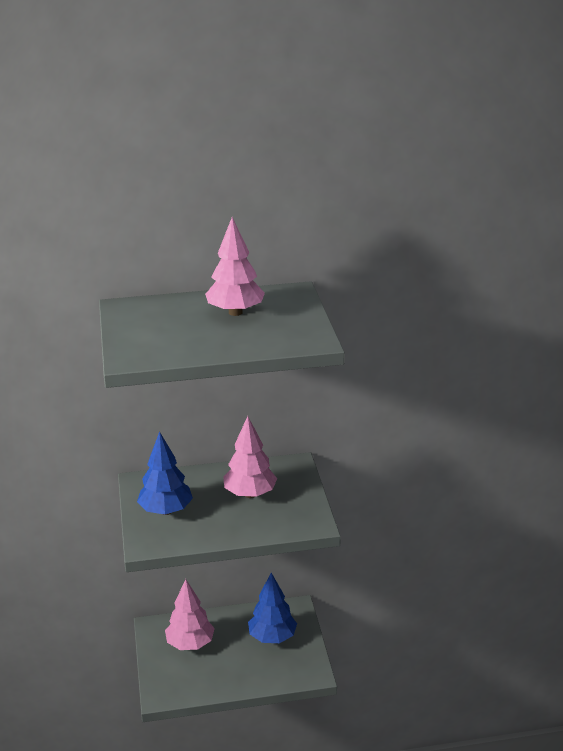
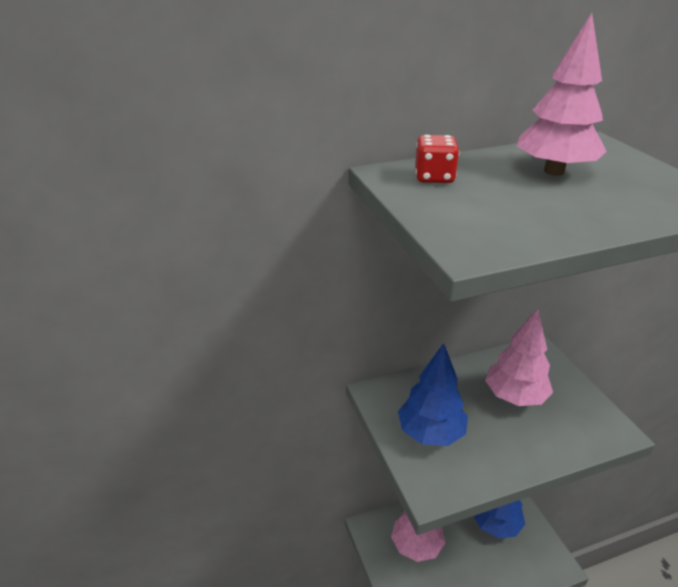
camera: 10 degrees left, 5 degrees up
none -> red dice [415,135,459,183]

